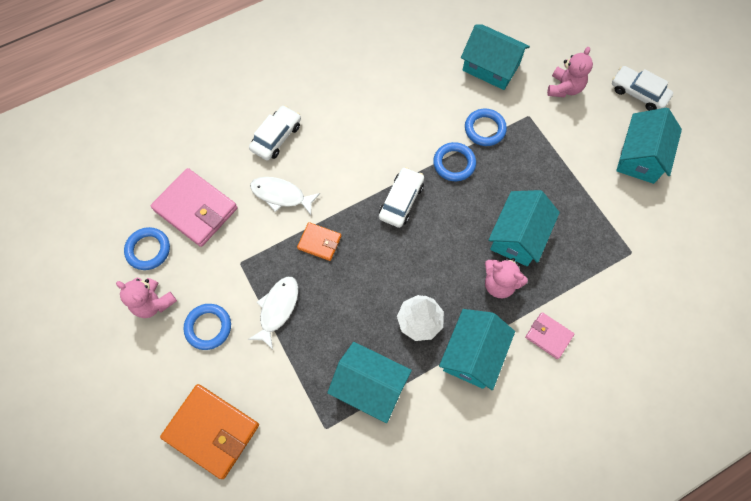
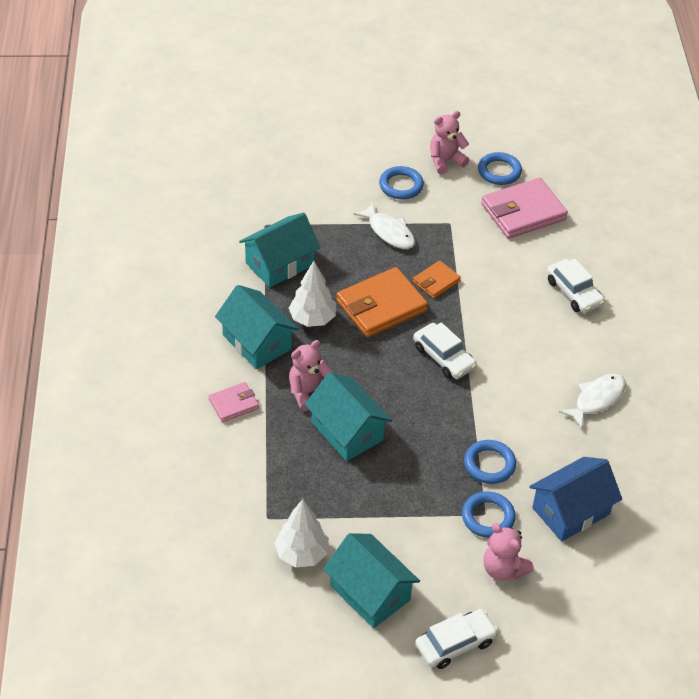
camera: 115 degrees right, 20 degrees down
orange wallet [160,384,259,479] -> orange wallet moved to [336,267,428,338]
white fish [250,177,320,215] -> white fish moved to [559,374,626,429]
blue ring [433,142,476,181] -> blue ring moved to [462,491,516,538]
turquoise house [461,25,530,90] -> blue house [529,457,622,541]
none -> white tree [275,499,329,568]

